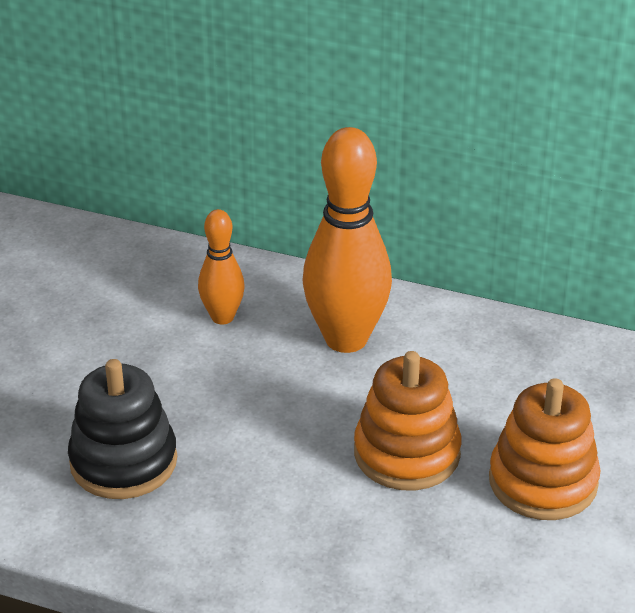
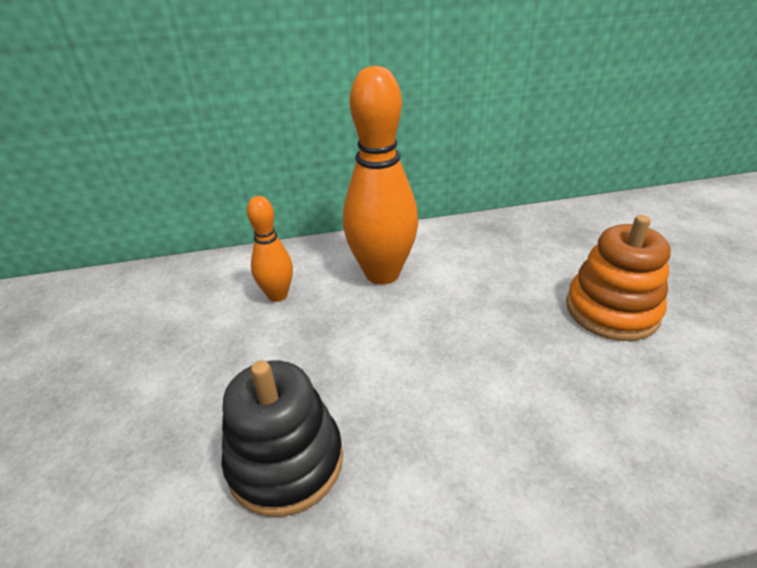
camera: 30 degrees left, 0 degrees up
orange stacking toy [354,351,461,490] -> none

